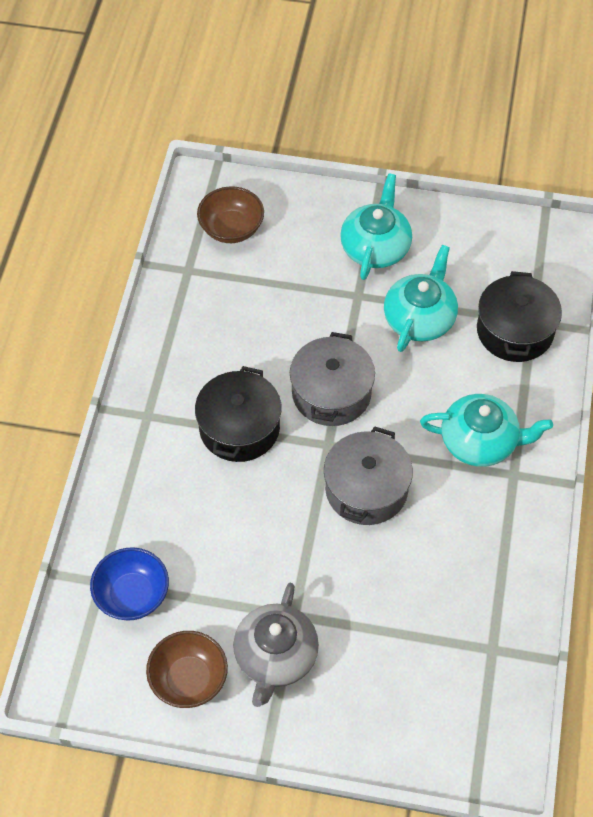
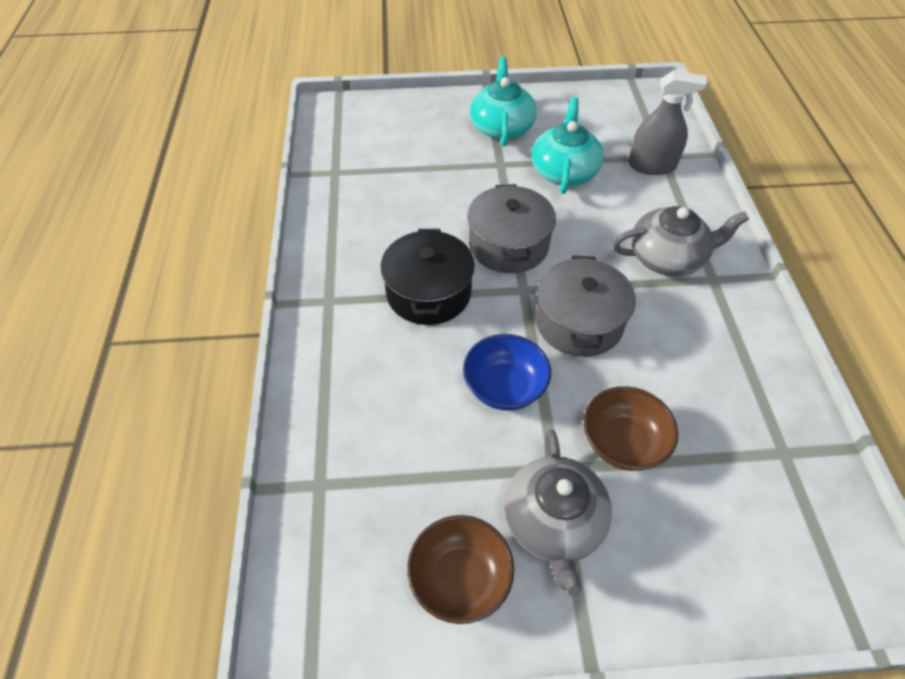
camera: 15 degrees left, 5 degrees down
blue bowl [90,547,169,620] -> blue bowl moved to [463,334,551,411]
brown bowl [197,186,264,243] -> brown bowl moved to [583,386,678,471]
turquoise teapot [420,394,553,467] -> grey teapot [612,206,749,276]
black pot [477,271,562,362] -> grey spray bottle [628,71,708,175]

